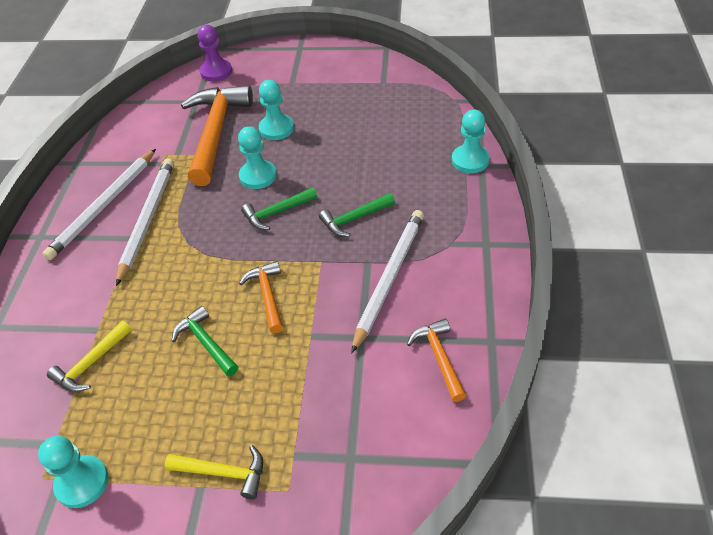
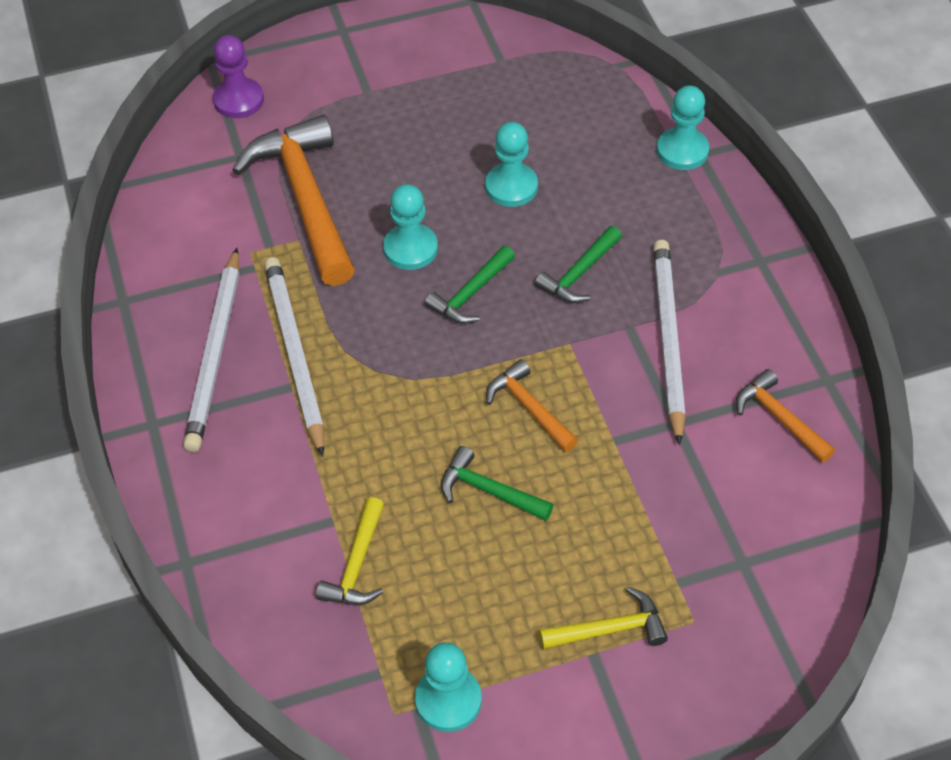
camera: 25 degrees left, 5 degrees up
turquoise pawn [259,80,294,140] -> turquoise pawn moved to [485,122,538,207]

